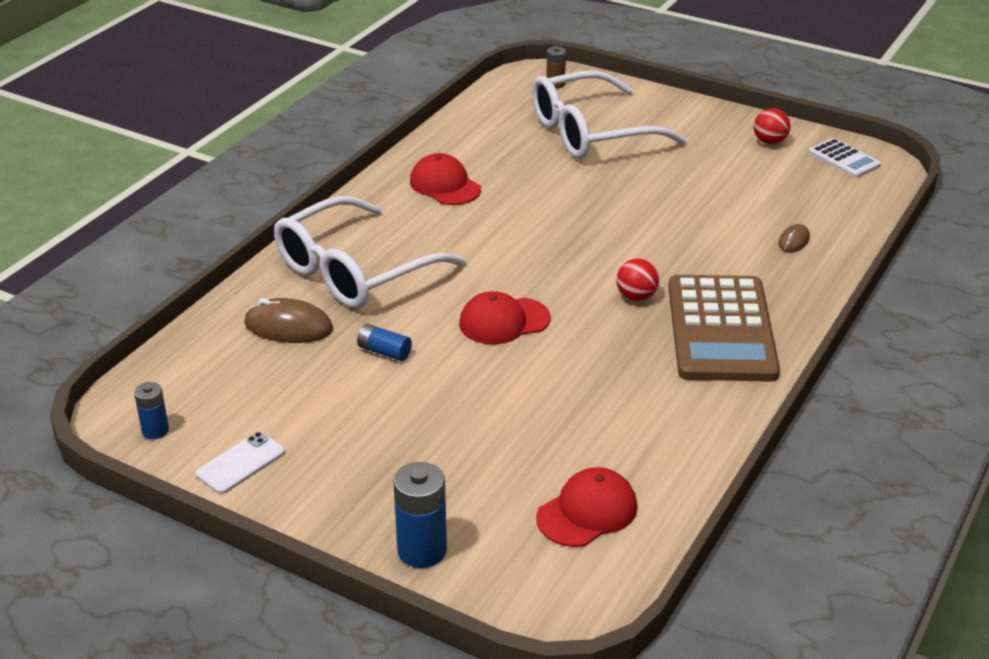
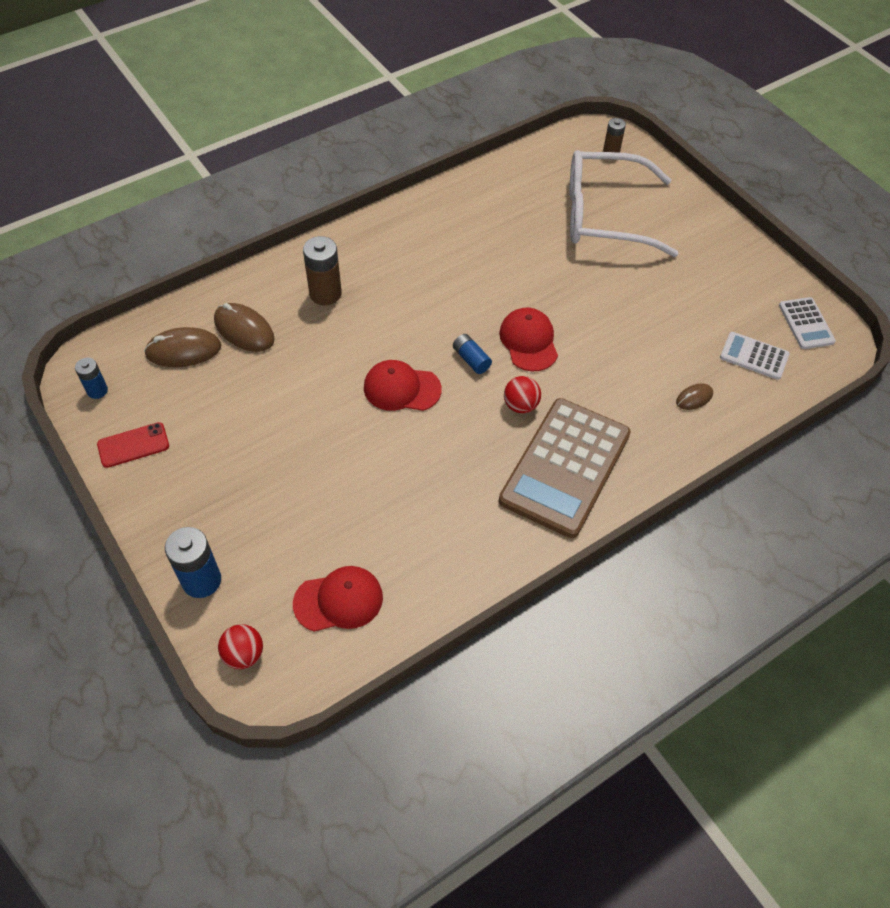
camera: 25 degrees right, 20 degrees up
white phone [196,432,285,494] -> red phone [97,422,169,468]
white glasses [274,196,466,309] -> brown battery [303,236,342,305]
blue battery [357,324,412,361] -> blue battery moved to [453,334,492,374]
red cap [410,153,481,205] -> red cap moved to [499,308,558,371]
red ball [754,108,791,145] -> red ball moved to [218,624,263,669]
none -> brown mouse [144,327,221,367]
none -> white calculator [720,332,790,380]

